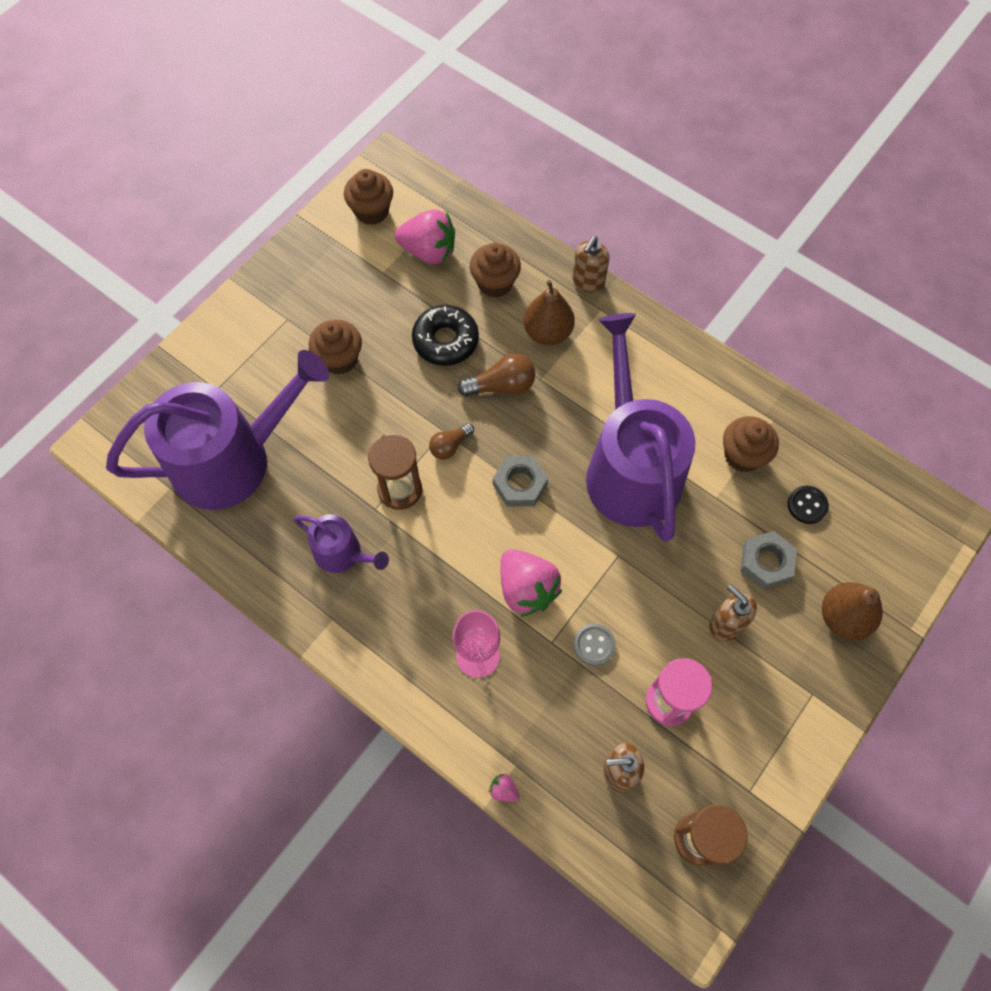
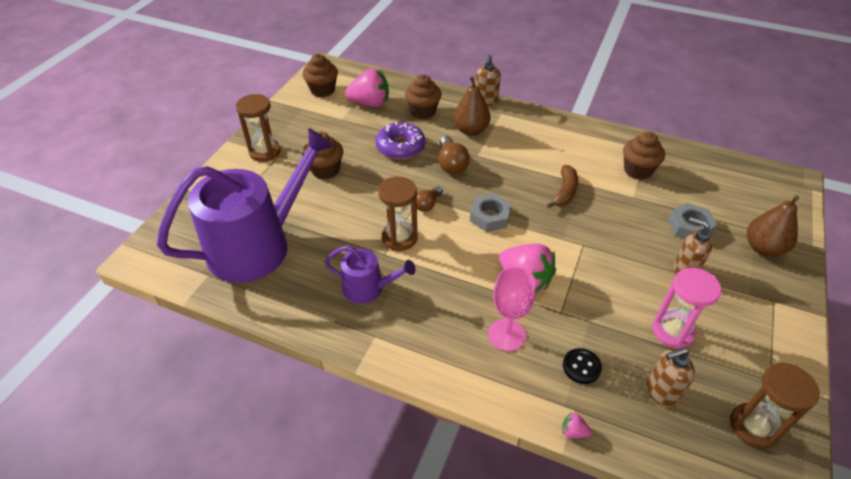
camera: 15 degrees left, 20 degrees down
black donut [412,305,479,366] -> purple donut [376,122,425,159]
brown light bulb [458,353,535,397] -> brown light bulb turned 105 degrees clockwise [438,136,470,174]
grey button [574,624,616,666] -> none
purple watering can [586,313,696,542] -> brown banana [547,165,578,208]
black button [788,486,829,524] -> black button moved to [563,348,602,384]
none -> brown hourglass [236,94,281,162]

